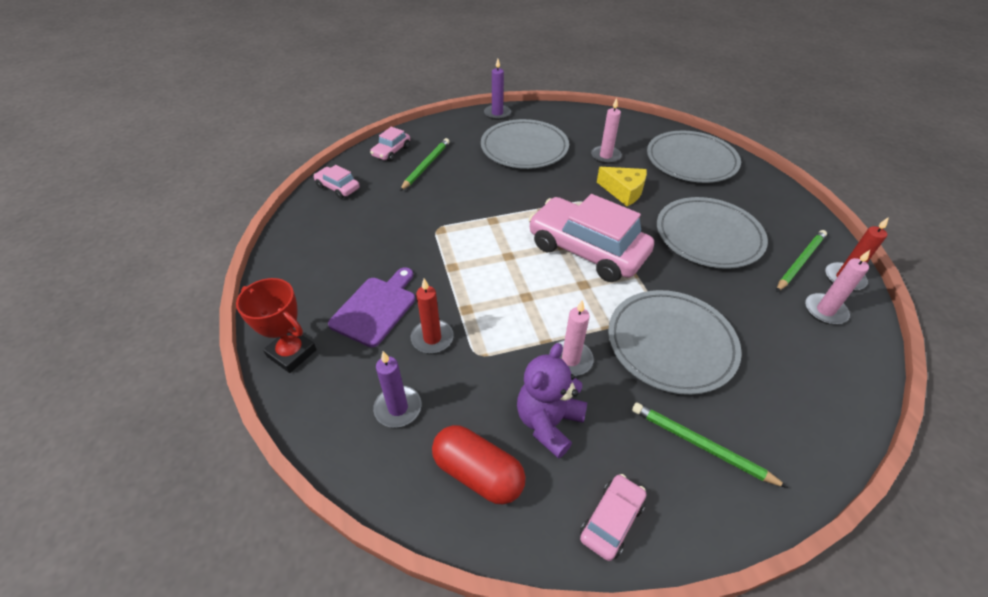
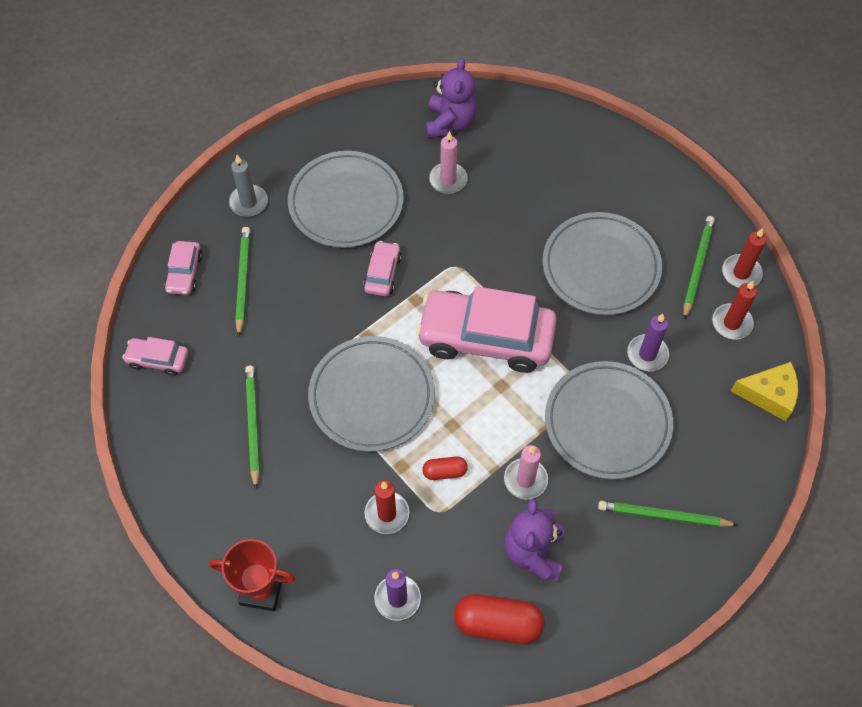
camera: 25 degrees left, 15 degrees up
purple cutting board [328,267,415,347] -> none
purple candle [484,59,511,120] -> purple candle moved to [627,314,669,371]
pink car [580,474,647,561] -> pink car moved to [363,241,402,296]
yellow cheese [597,167,647,206] -> yellow cheese moved to [731,362,798,421]
grey plate [647,131,741,183] -> grey plate moved to [308,336,435,452]
pink candle [805,250,870,325] -> red candle [712,281,757,339]
none -> grey candle [229,155,268,217]
none -> green pencil [245,366,260,489]
none -> red capsule [422,457,468,480]
none -> purple teddy bear [426,58,477,138]

